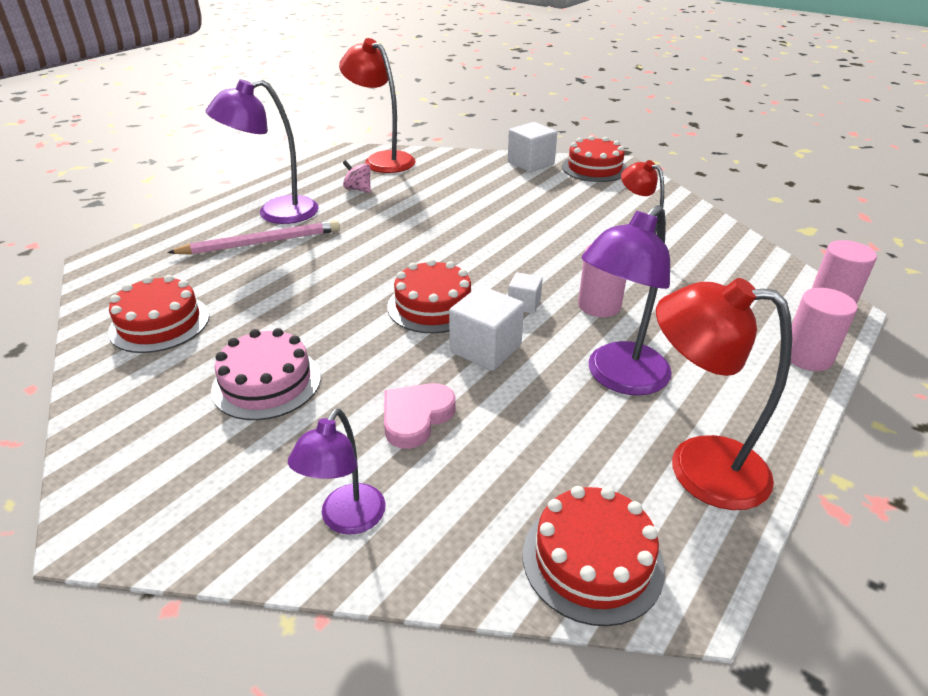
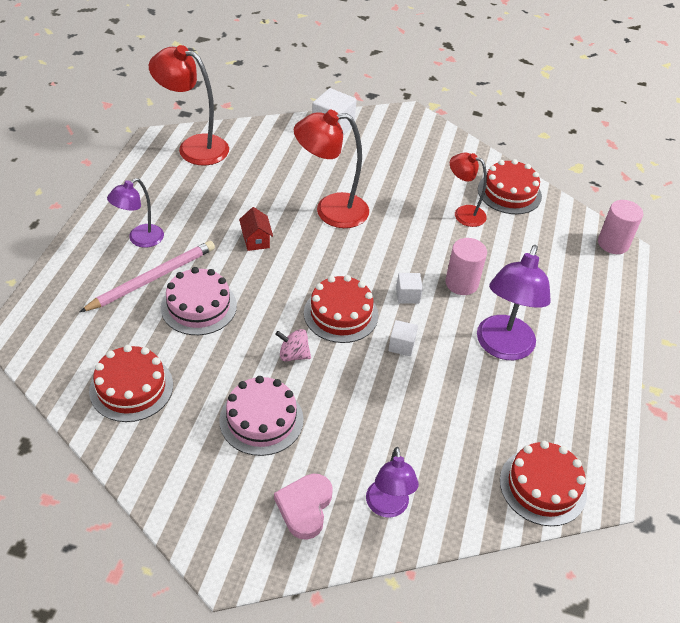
camera: 25 degrees left, 10 degrees up
purple lamp [206,79,319,224] -> purple lamp [107,178,164,248], size x0.62
pink spinning top [343,160,371,193] -> pink spinning top moved to [275,329,311,362]
pink heart [384,383,456,449] -> pink heart moved to [274,474,333,540]
white cube [449,286,524,371] -> white cube [388,320,418,356], size x0.57
red cake [562,136,627,182] -> red cake moved to [478,159,542,214]
red lamp [656,278,792,510] -> red lamp moved to [294,110,369,228]
pink cylinder [791,288,857,371] -> none
none -> pink cake [161,267,237,335]
none -> red house [239,207,273,251]

